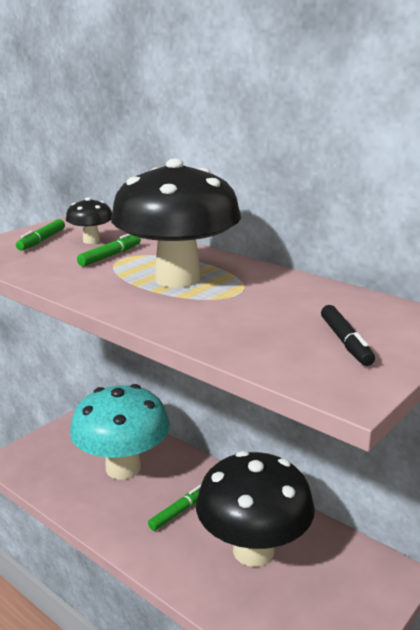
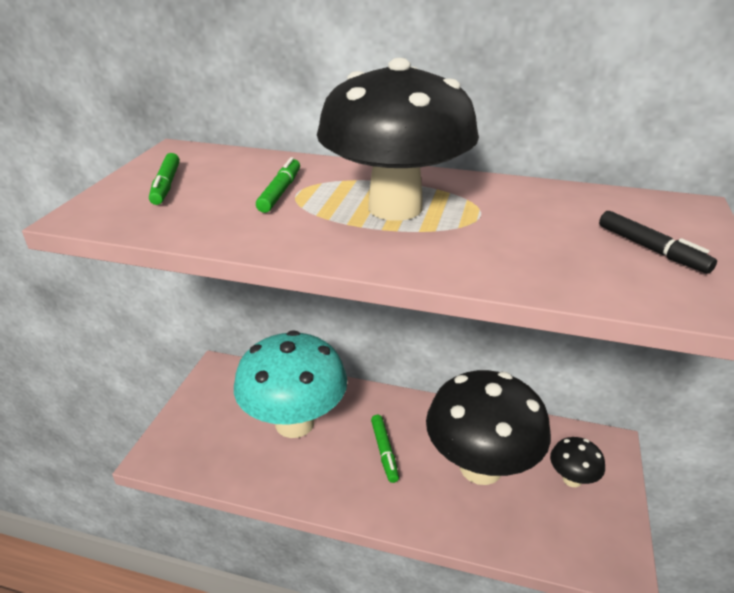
camera: 25 degrees left, 10 degrees up
black mushroom [66,197,112,244] -> black mushroom moved to [550,437,605,487]
green marker [148,484,201,531] -> green marker turned 150 degrees clockwise [371,415,399,483]

